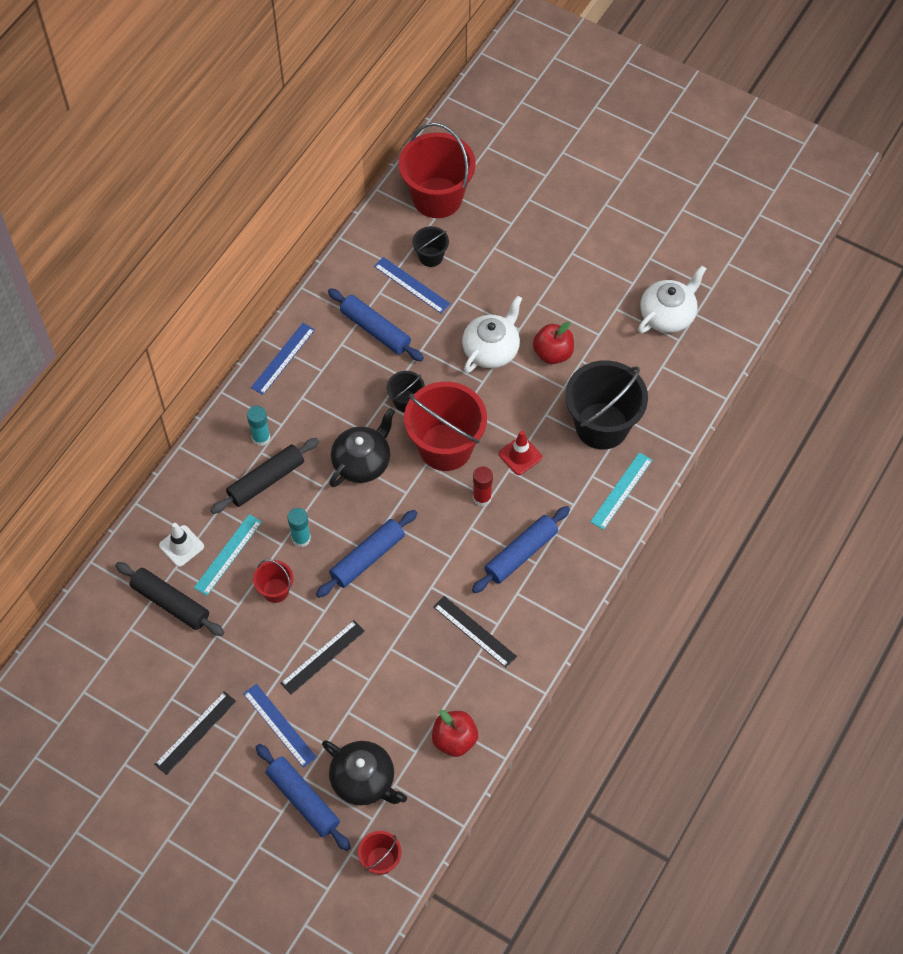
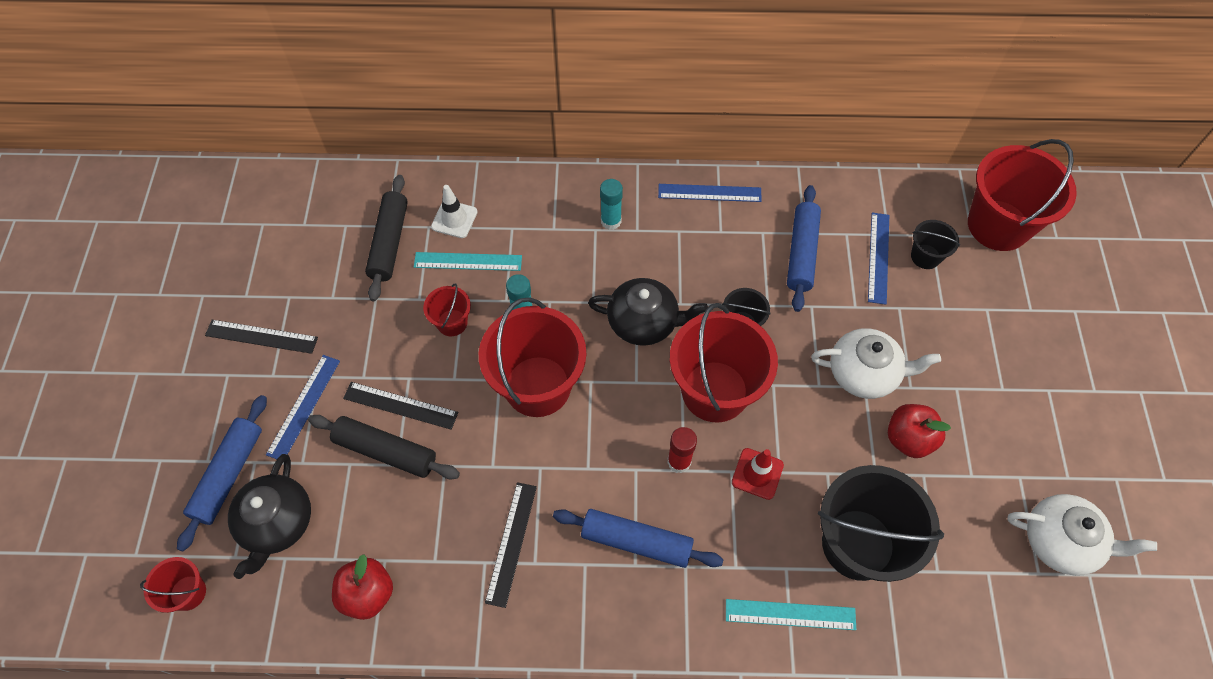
camera: 60 degrees right, 0 degrees up
black rolling pin [210,438,319,514] -> black rolling pin moved to [308,415,460,479]
blue rolling pin [316,510,417,598] -> red bucket [479,297,586,417]

